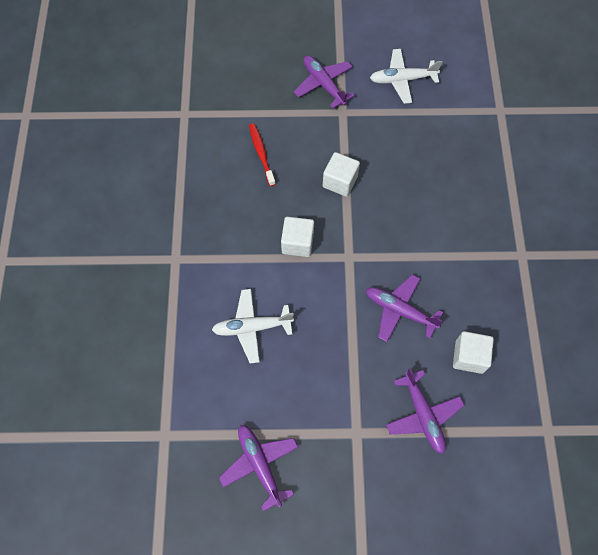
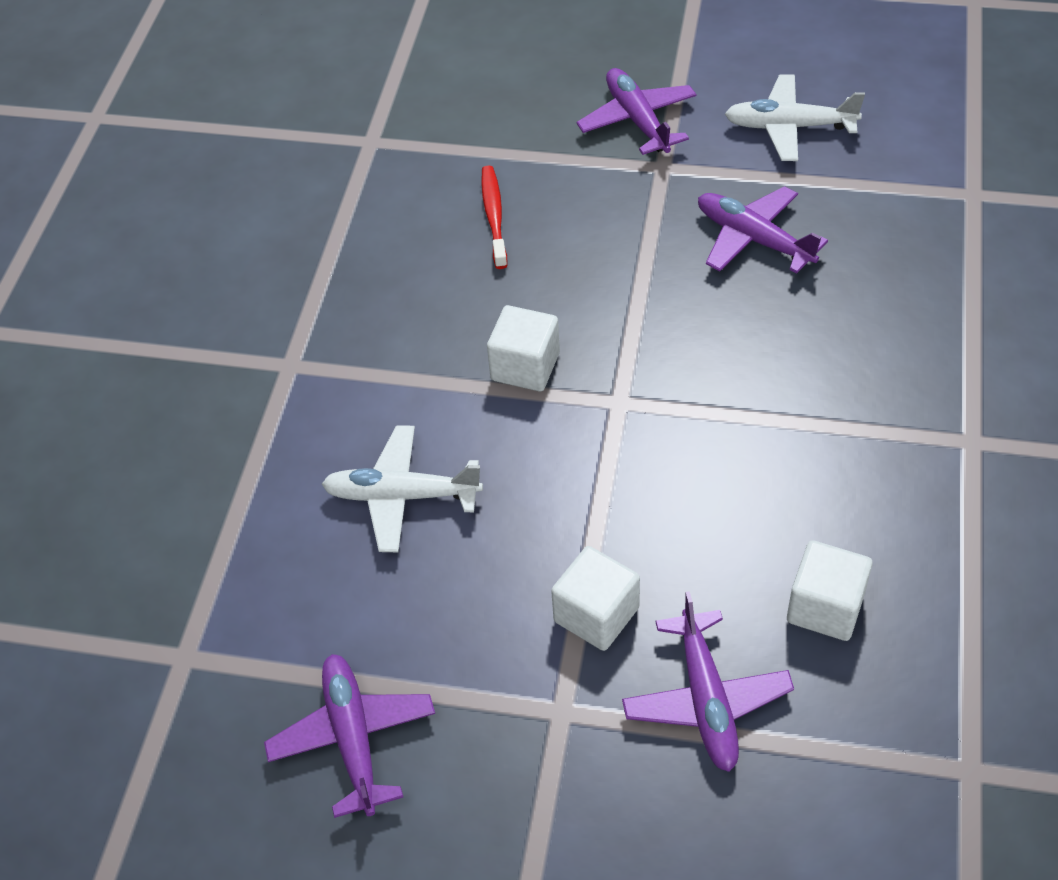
camera: 15 degrees right, 15 degrees down
white cube [323,152,360,197] -> white cube moved to [551,546,640,651]
purple plane [366,274,443,342] -> purple plane moved to [698,186,828,273]

